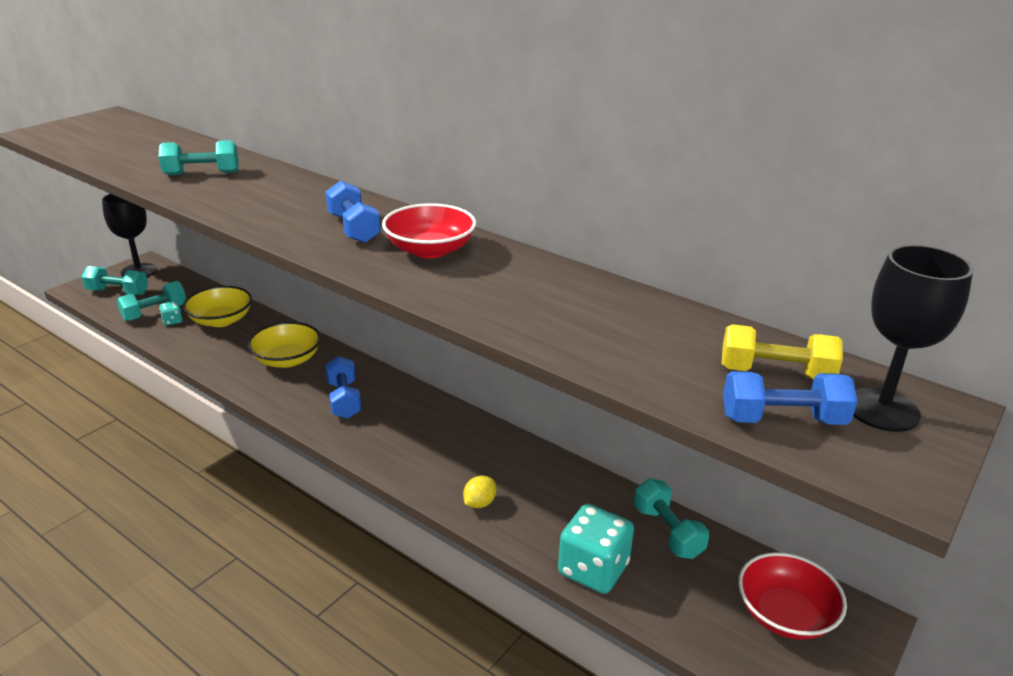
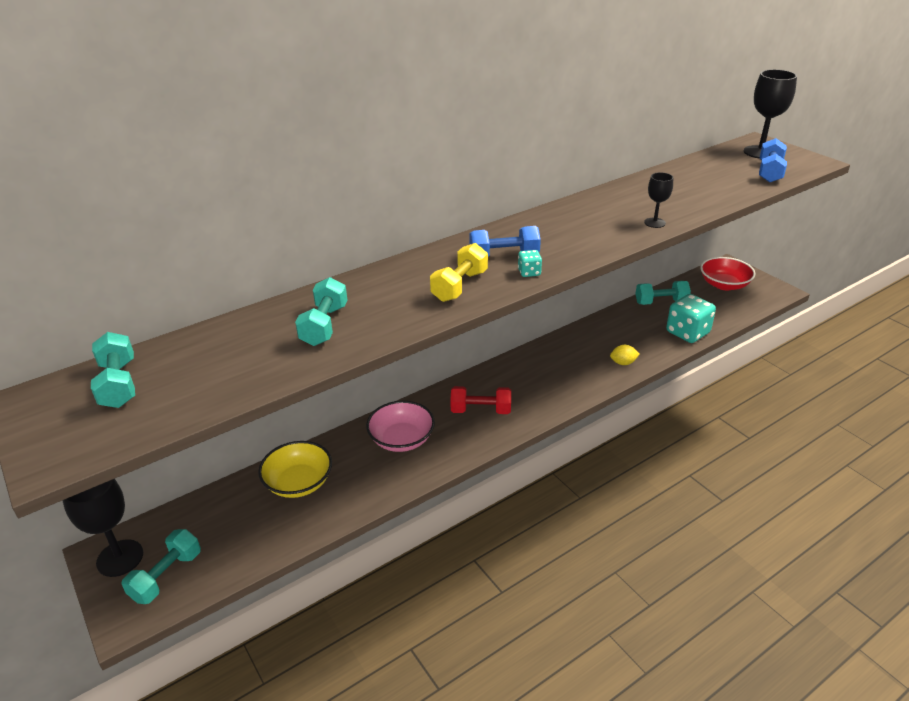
camera: 70 degrees left, 5 degrees up
turquoise dumbbell [117,281,186,321] -> turquoise dumbbell moved to [91,332,135,408]
turquoise dice [160,301,183,326] -> turquoise dice moved to [518,250,542,277]
yellow bowl [248,322,321,368] -> pink bowl [366,401,435,452]
blue dumbbell [325,356,361,419] -> red dumbbell [450,386,511,414]
red bowl [382,203,476,258] -> none
yellow lemon [463,475,496,508] -> yellow lemon turned 60 degrees counterclockwise [610,345,640,365]
yellow dumbbell [721,325,843,379] -> yellow dumbbell moved to [430,243,488,302]
none -> black goblet [644,172,673,228]

